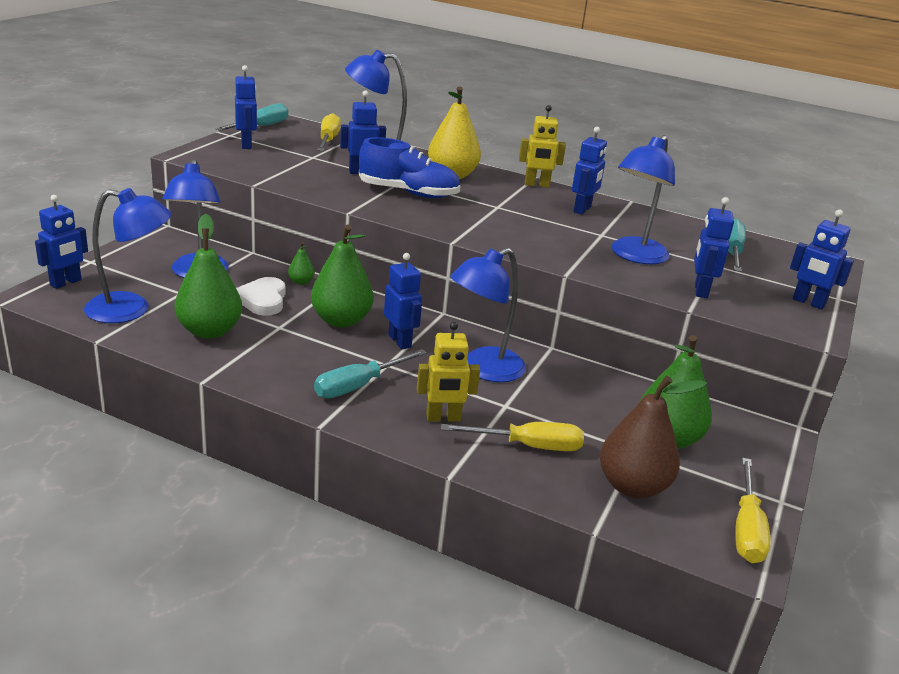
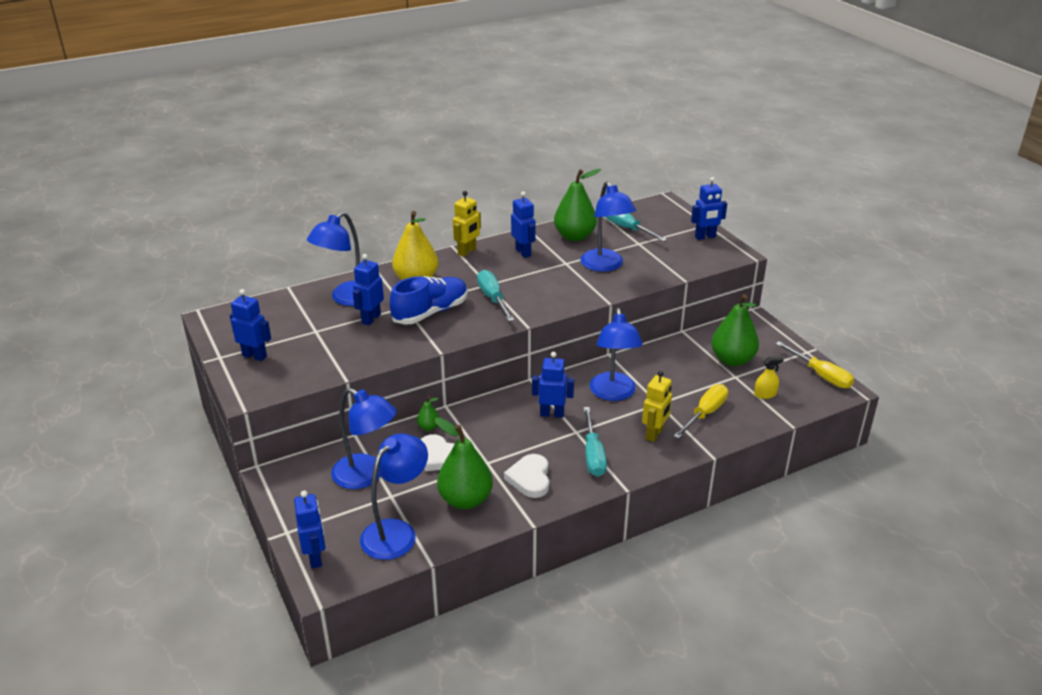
camera: 50 degrees left, 5 degrees up
turquoise screwdriver [216,103,288,131] -> turquoise screwdriver moved to [477,270,514,321]
green pear [311,225,374,328] -> green pear moved to [554,169,601,241]
yellow screwdriver [317,113,341,151] -> none
brown pear [600,376,707,498] -> yellow spray bottle [754,356,784,399]
blue robot [694,197,734,298] -> none
none -> white heart [504,454,549,498]

